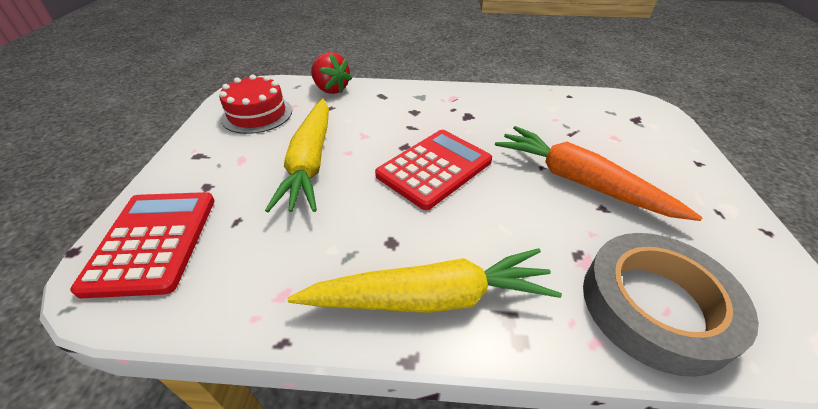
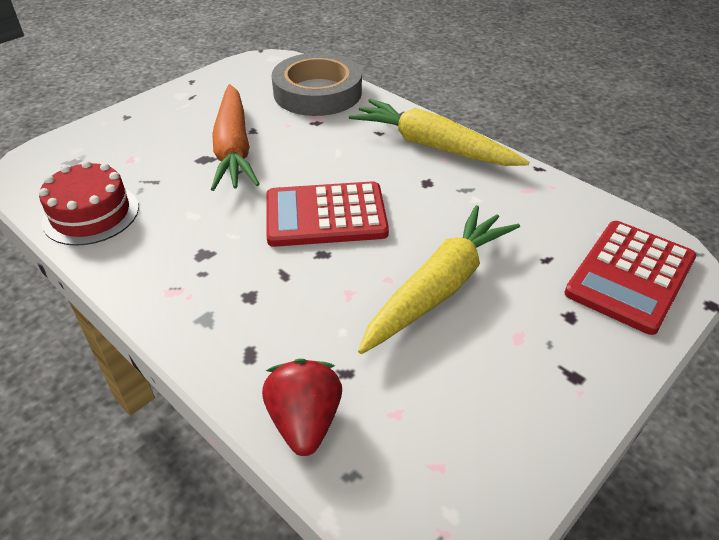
camera: 140 degrees left, 0 degrees up
red cake [219,74,292,134] -> red cake moved to [39,161,139,246]

